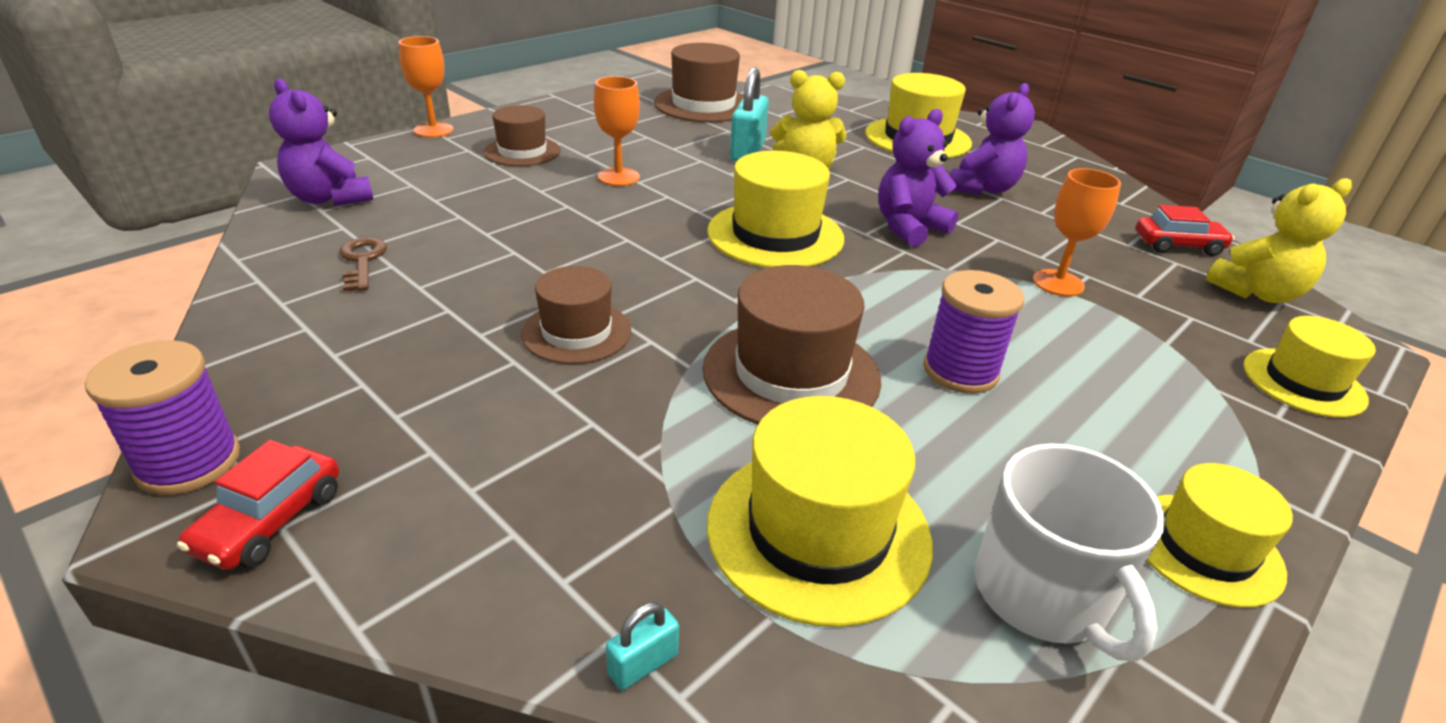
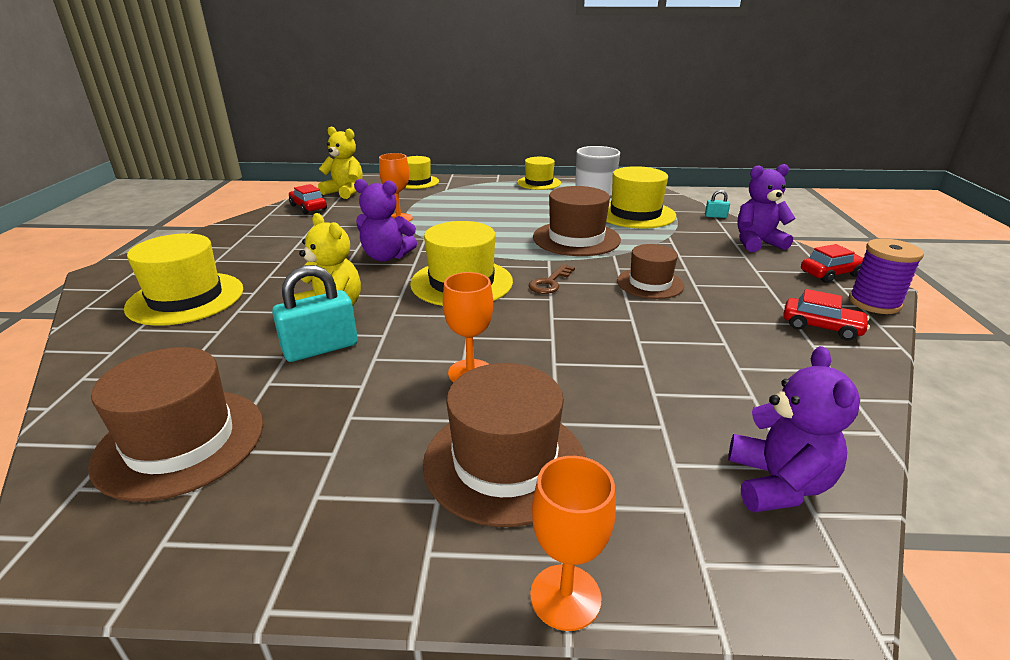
camera: 130 degrees left, 5 degrees down
brown key [339,237,387,291] -> brown key moved to [529,264,575,294]
brown hat [484,105,561,166] -> brown hat [423,363,586,527], size x1.56
purple spool [923,270,1024,394] -> none
purple teddy bear [950,83,1035,195] -> purple teddy bear moved to [737,164,795,252]
none -> red car [783,289,870,341]

